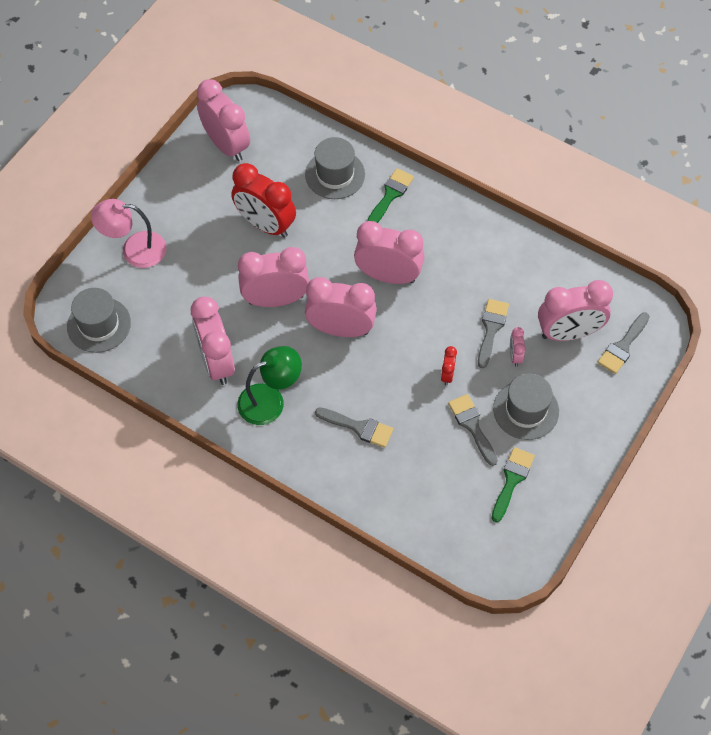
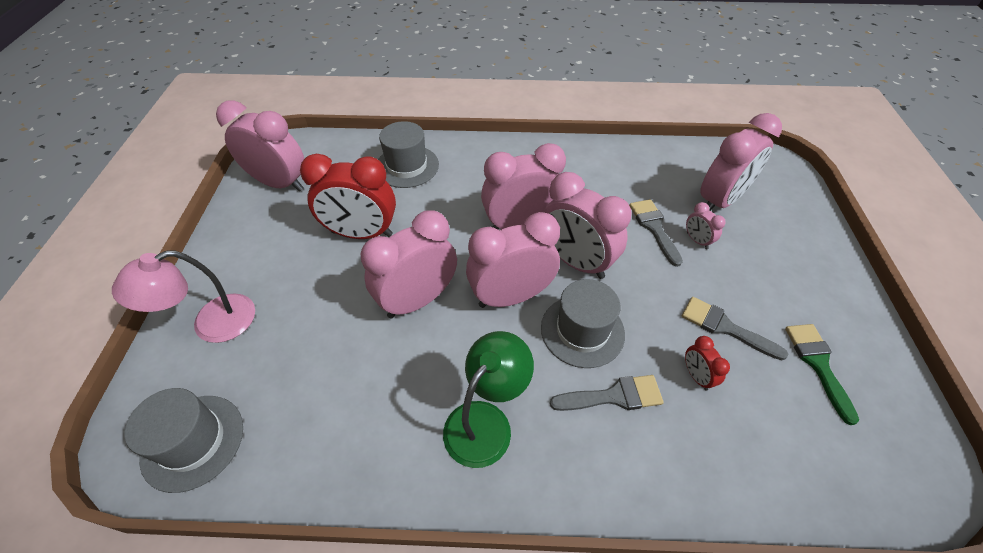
camera: 30 degrees left, 10 degrees down
pink clock [191,297,235,385] -> pink clock moved to [543,172,632,279]
green brush [367,168,414,223] -> none
red clock [441,346,457,385] -> red clock moved to [685,336,730,391]
grey hat [493,373,559,440] -> grey hat moved to [541,279,625,368]
grey brush [597,312,650,374] -> none

